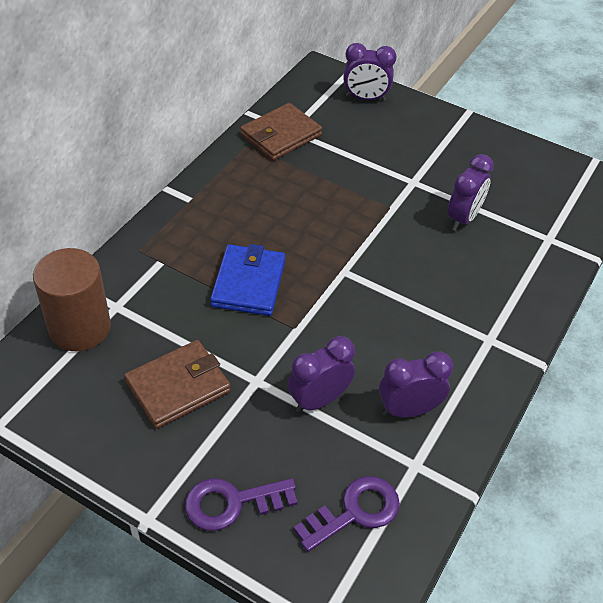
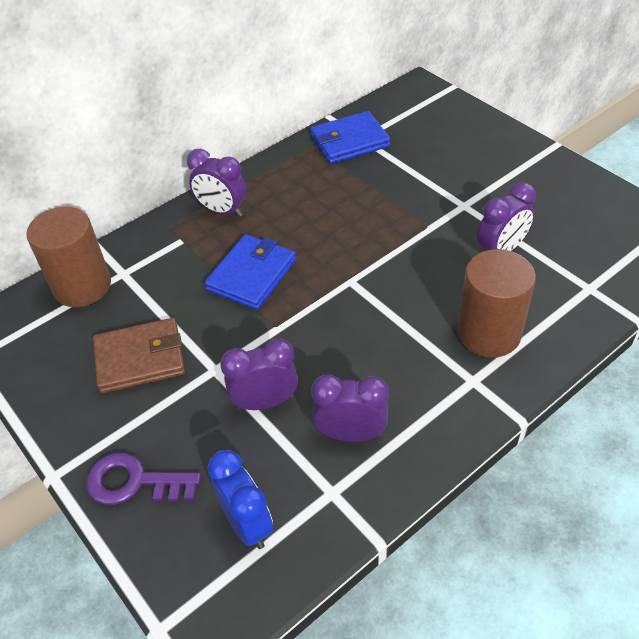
camera: 25 degrees right, 0 degrees up
brown wallet [240,103,322,161] -> blue wallet [310,111,390,164]
purple key [294,476,400,552] -> blue clock [207,450,273,549]
purple clock [344,43,397,101] -> purple clock moved to [187,149,247,217]
none -> brown cylinder [457,249,536,358]

